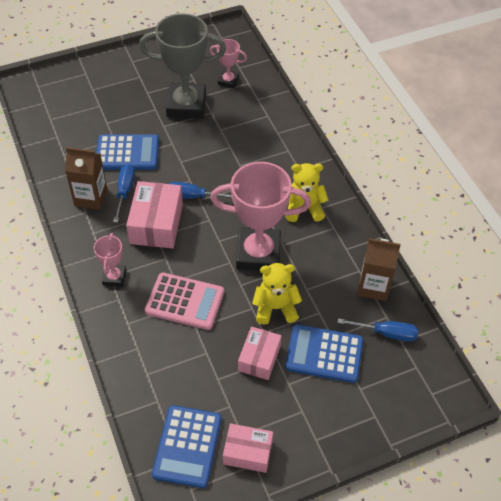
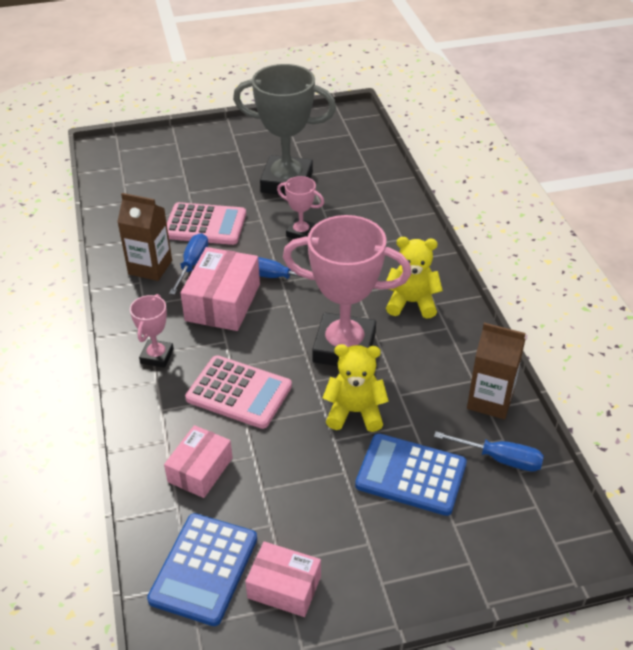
camera: 10 degrees right, 10 degrees down
blue calculator [96,134,159,170] -> pink calculator [167,202,246,245]
pink trophy [210,39,247,88] -> pink trophy moved to [277,176,324,239]
pink box [238,327,281,380] -> pink box moved to [164,425,233,498]

